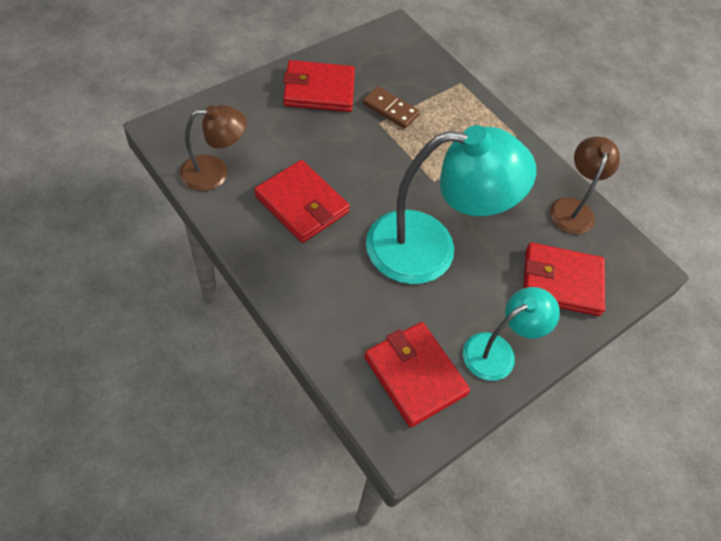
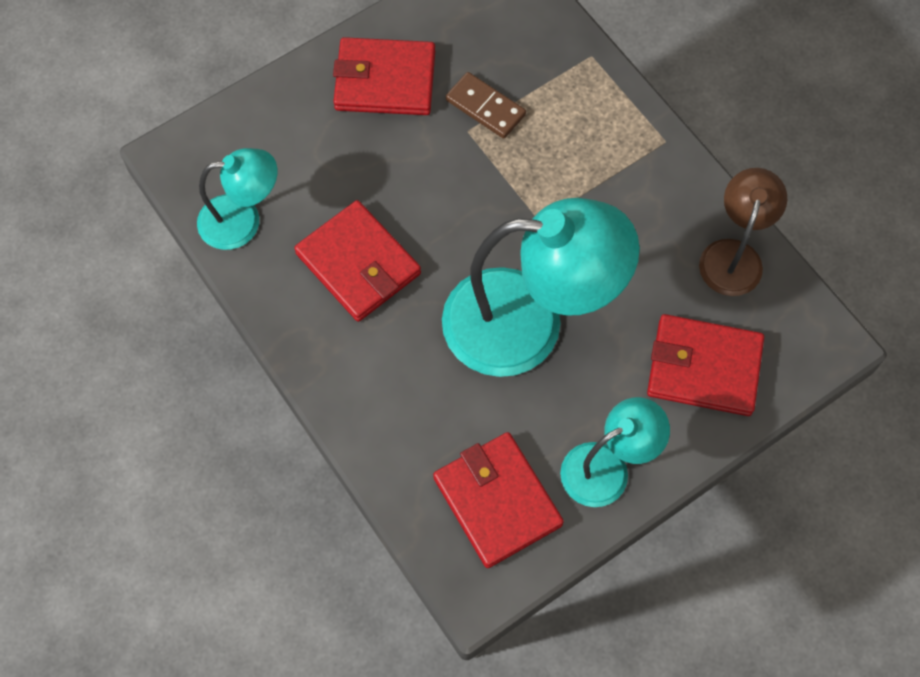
camera: 10 degrees right, 10 degrees up
brown lamp [180,105,247,191] -> turquoise lamp [197,148,277,250]

